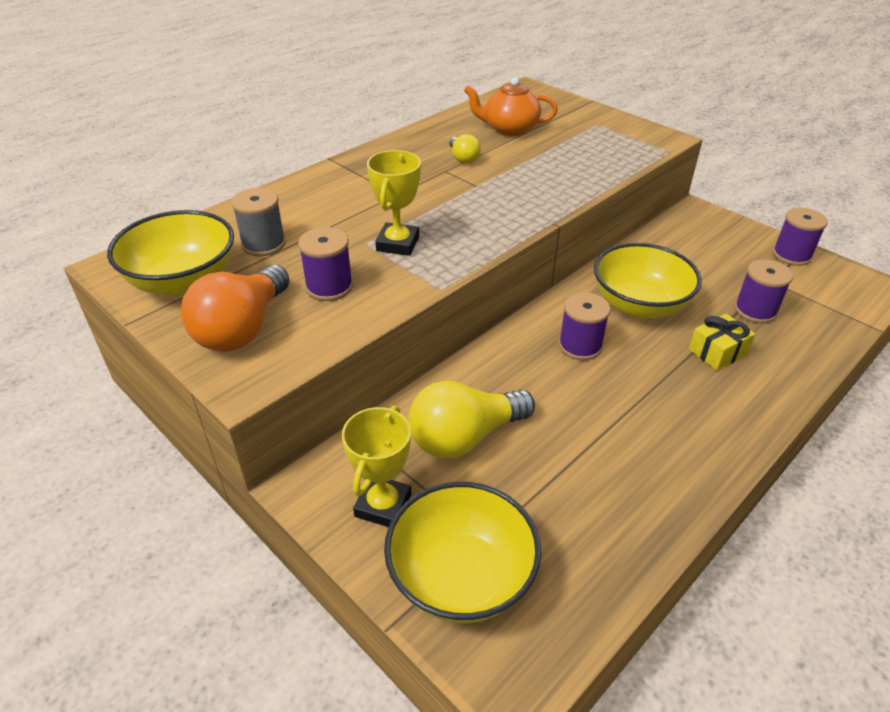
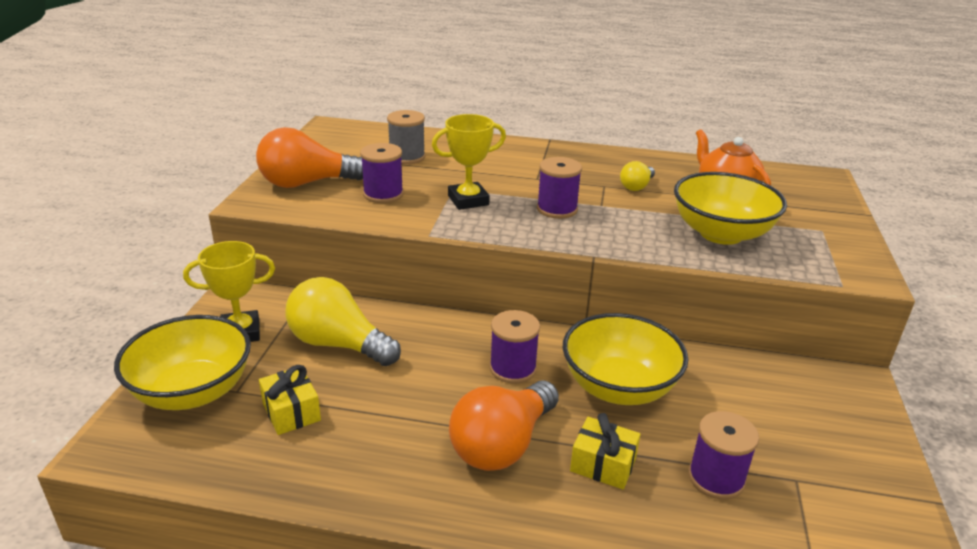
camera: 55 degrees right, 10 degrees down
yellow bowl [107,210,234,296] -> yellow bowl moved to [674,172,787,245]
purple spool [773,208,828,266] -> purple spool moved to [537,157,582,219]
none -> yellow gift [259,365,321,435]
none -> orange light bulb [449,380,559,471]

